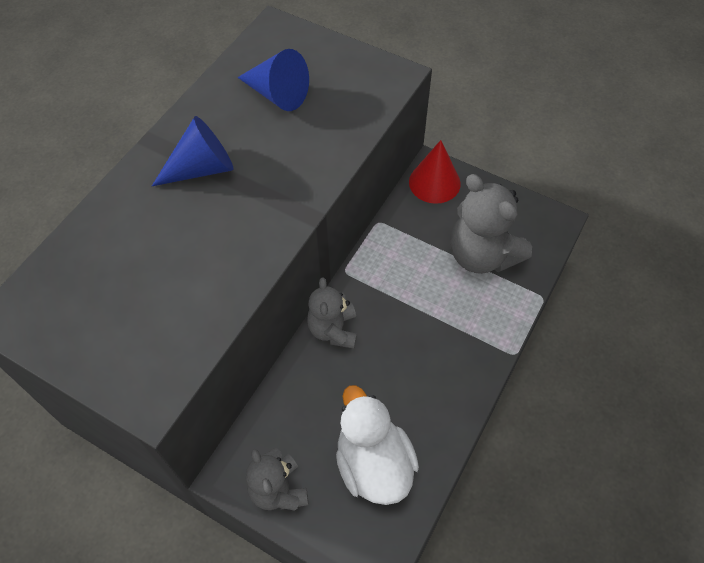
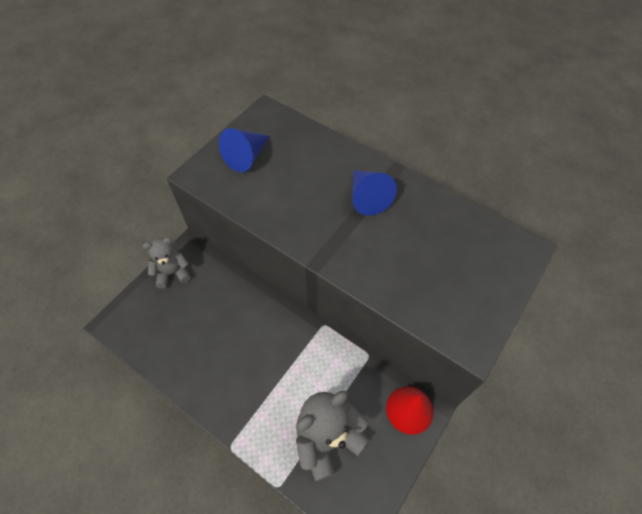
camera: 95 degrees right, 0 degrees up
blue cone [237,49,309,111] -> blue cone moved to [219,128,269,172]
grey teddy bear [307,277,357,349] -> none
white duck [336,385,419,505] -> none

